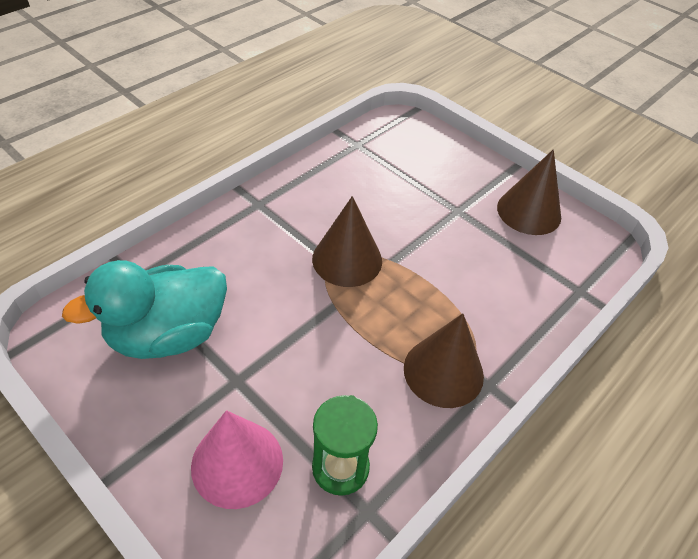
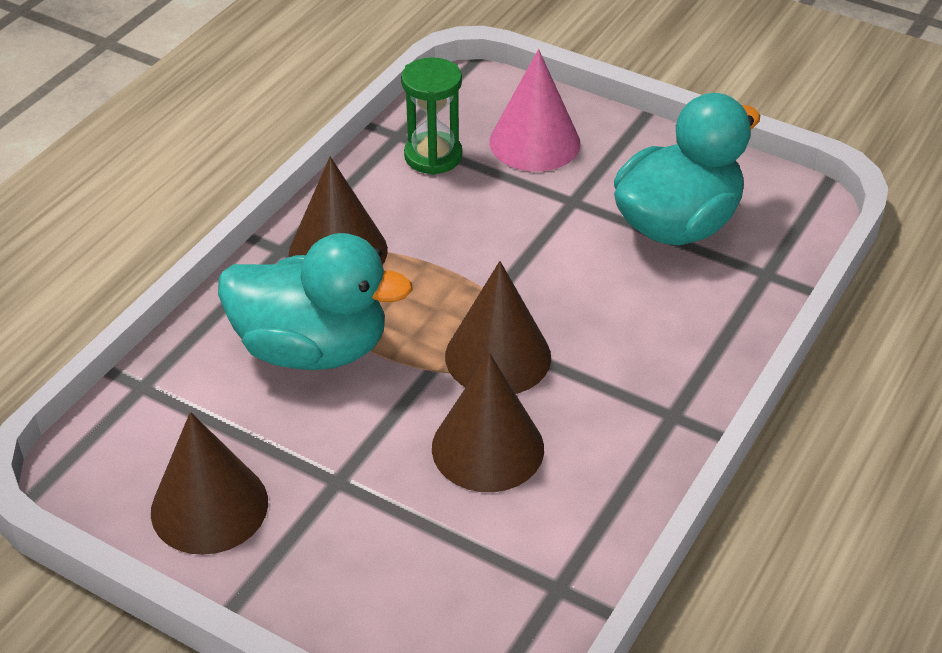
camera: 170 degrees right, 5 degrees down
none -> turquoise duck [218,233,413,370]
none -> brown cone [432,353,544,492]

